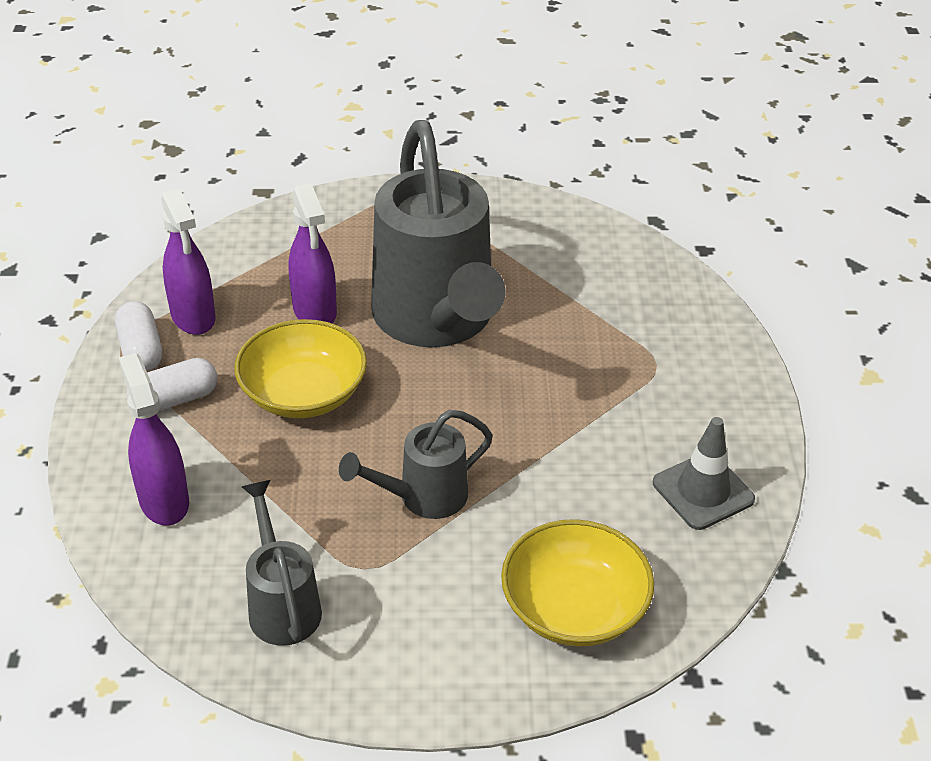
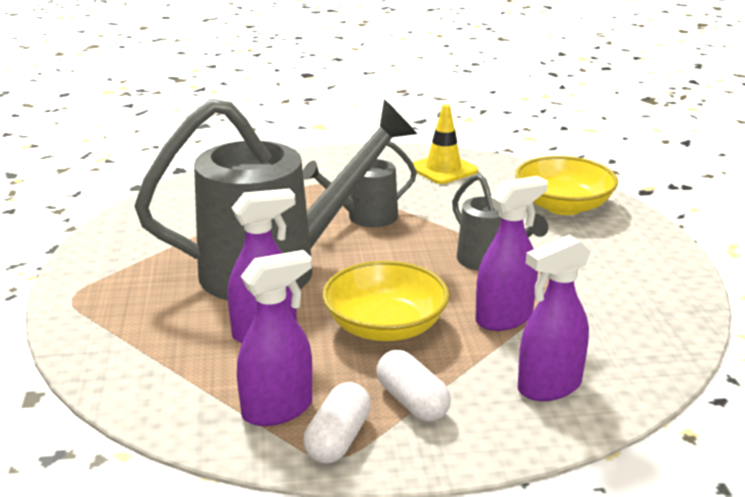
camera: 95 degrees left, 15 degrees down
white capsule [115,301,162,371] -> white capsule turned 45 degrees counterclockwise [303,382,371,463]
grey watering can [242,480,322,646] -> grey watering can moved to [303,141,417,227]
grey traffic cone [653,417,755,530] -> yellow traffic cone [413,104,478,184]
none -> purple spray bottle [475,176,548,331]

